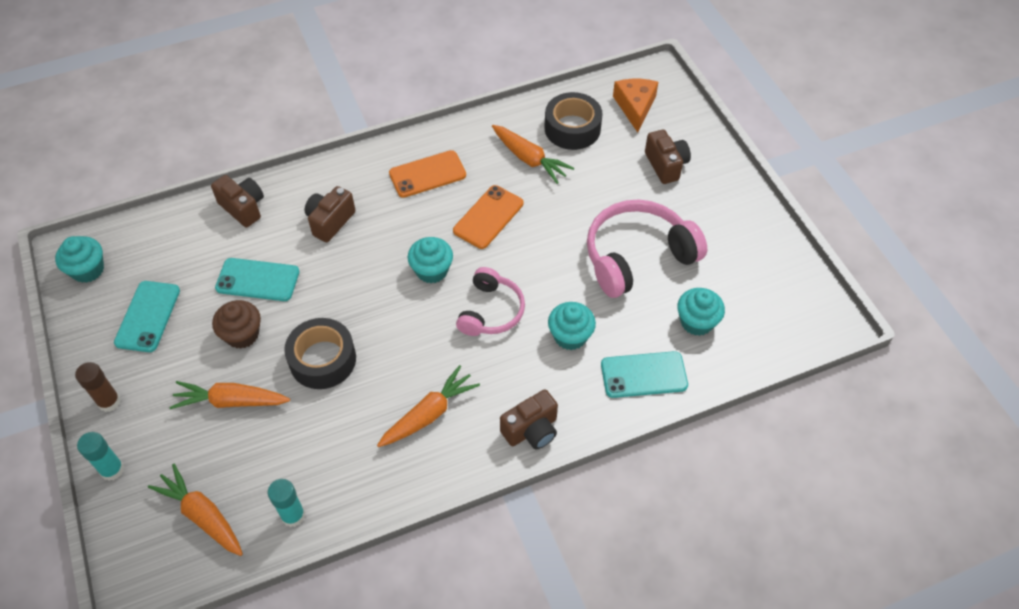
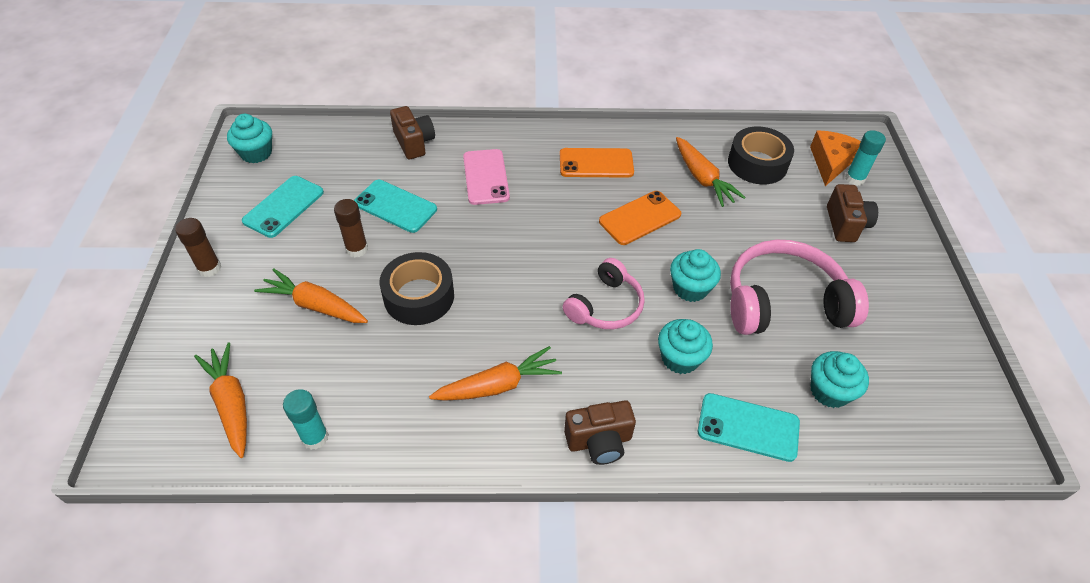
camera: 20 degrees right, 5 degrees down
turquoise glue stick [77,432,124,481] -> turquoise glue stick moved to [845,130,886,186]
brown cupcake [212,300,261,349] -> brown glue stick [334,199,368,257]
brown camera [304,186,355,242] -> pink phone [463,149,510,205]
turquoise cupcake [407,237,453,283] -> turquoise cupcake moved to [670,249,721,302]

